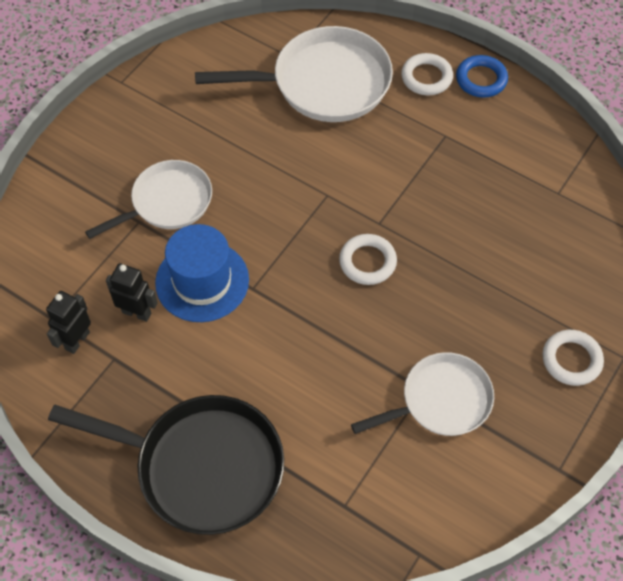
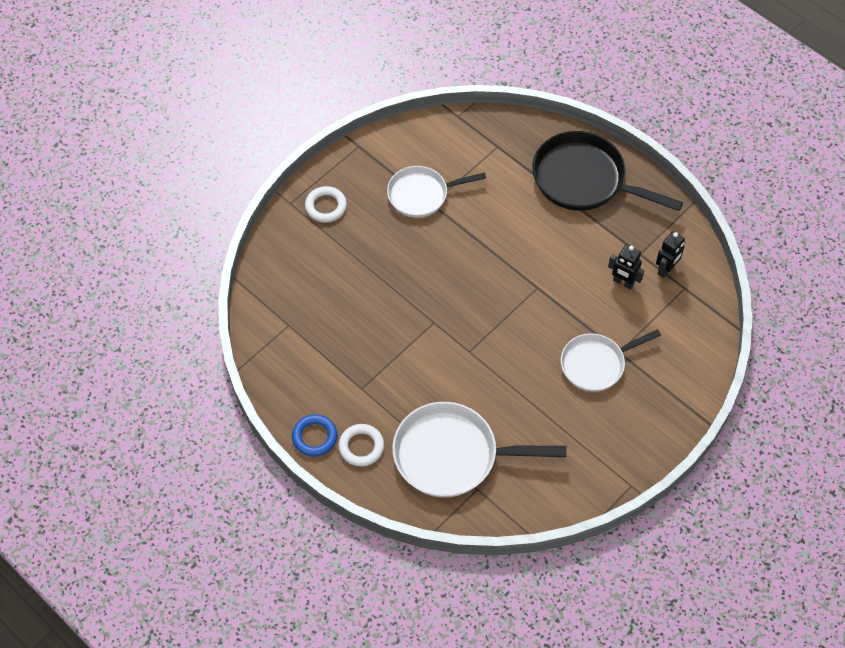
camera: 170 degrees left, 0 degrees up
blue hat [155,224,249,322] -> none
white ring [339,234,397,285] -> none

